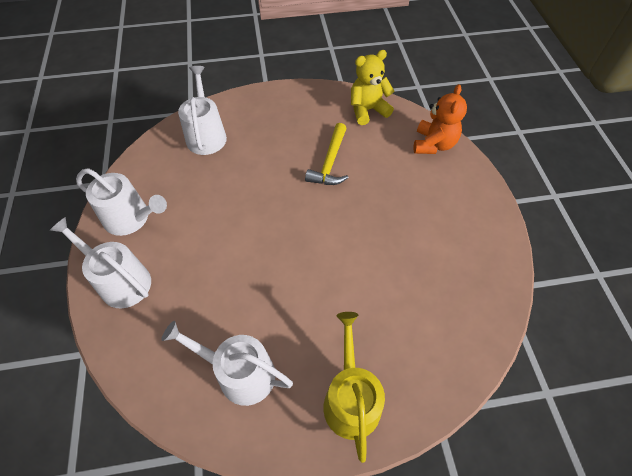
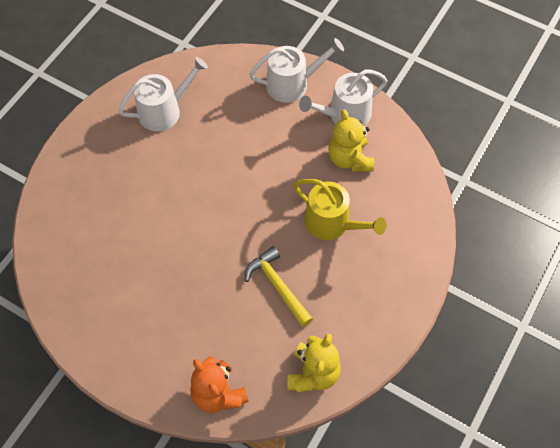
camera: 130 degrees right, 5 degrees up
white watering can [178,66,227,155] -> none
yellow watering can [323,312,385,463] -> yellow watering can moved to [293,179,386,240]
none -> yellow teddy bear [328,109,374,172]

